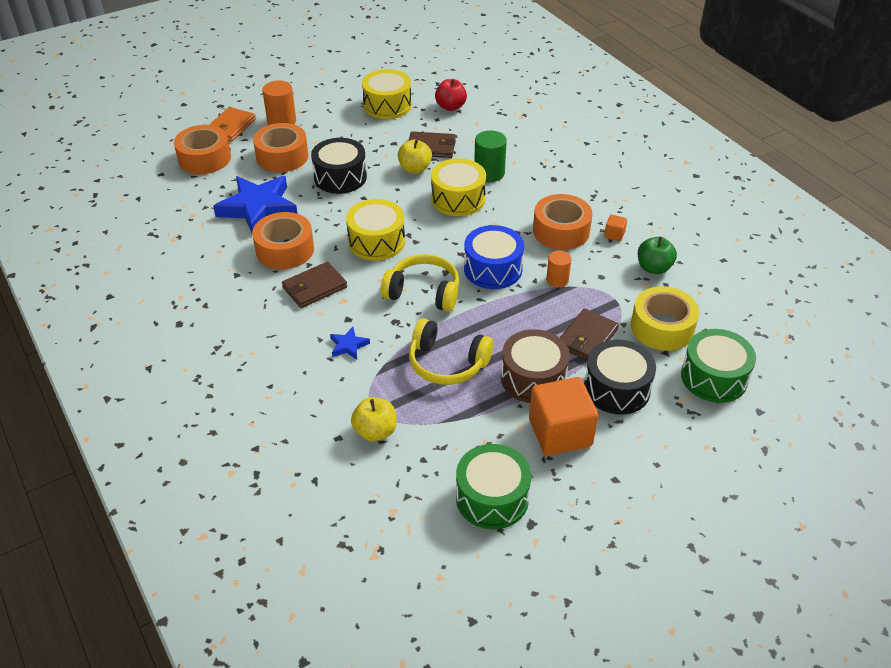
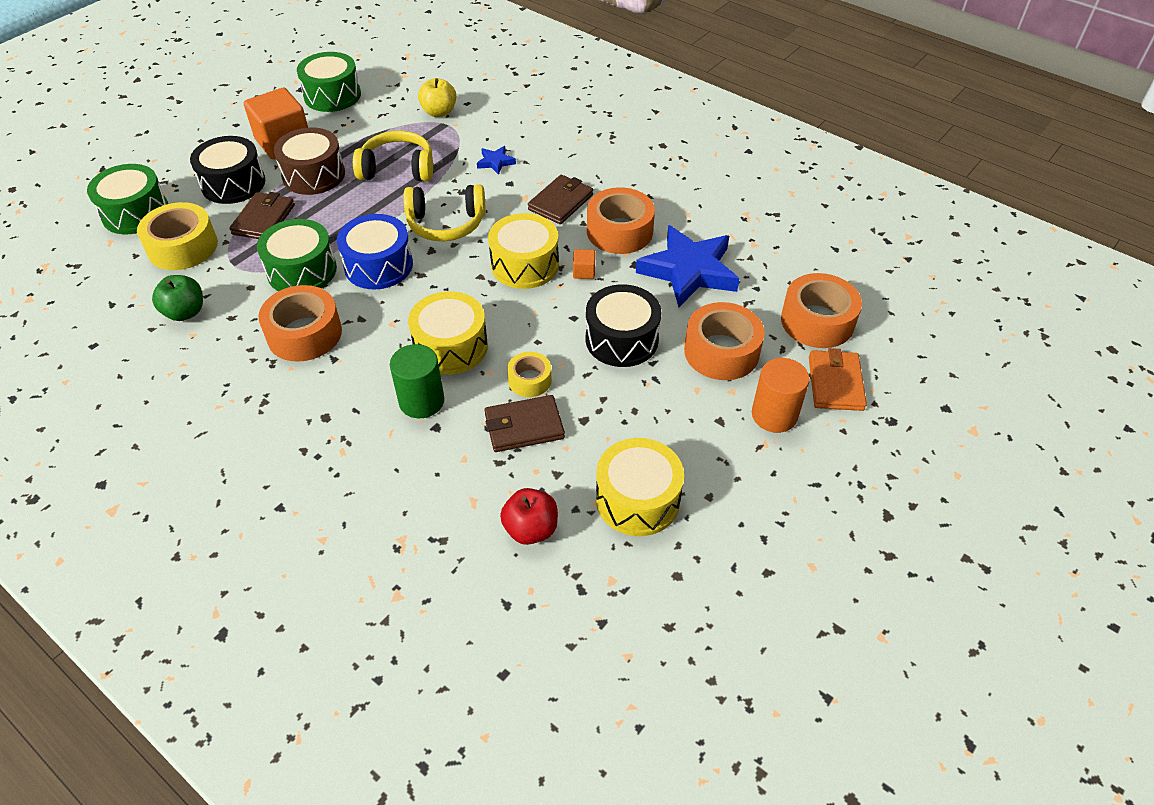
camera: 160 degrees right, 5 degrees up
yellow apple [398,139,432,174] -> yellow tape [507,352,552,397]
orange cylinder [546,250,571,287] -> green drum [257,219,337,291]
orange cube [604,215,627,241] -> orange cube moved to [573,249,596,279]

